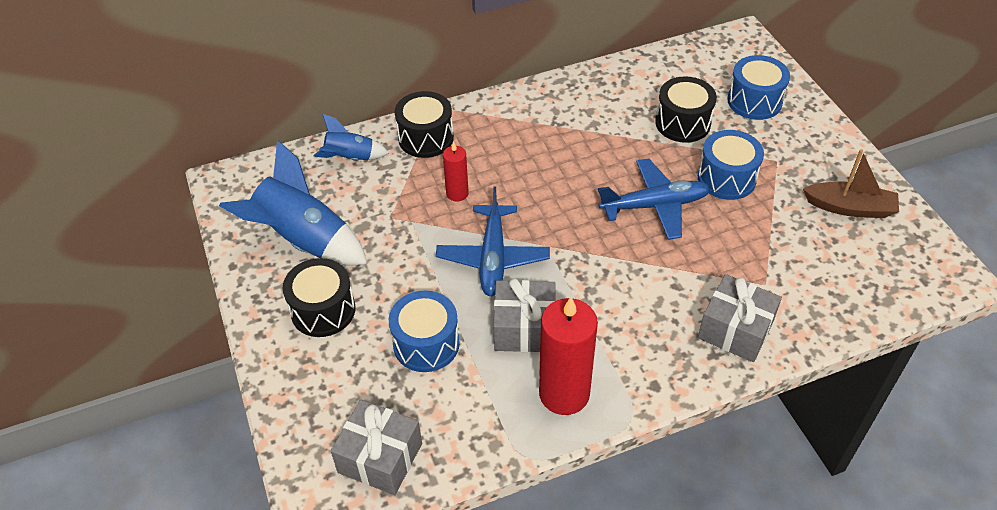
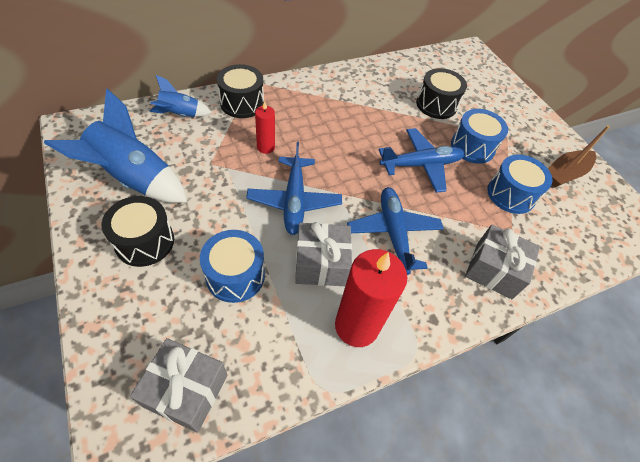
camera: 10 degrees left, 5 degrees up
blue drum [727,55,790,120] -> blue drum moved to [487,155,553,214]
brown boat [803,149,899,218] -> brown boat turned 135 degrees clockwise [548,126,609,187]
none -> blue plane [347,187,444,275]

